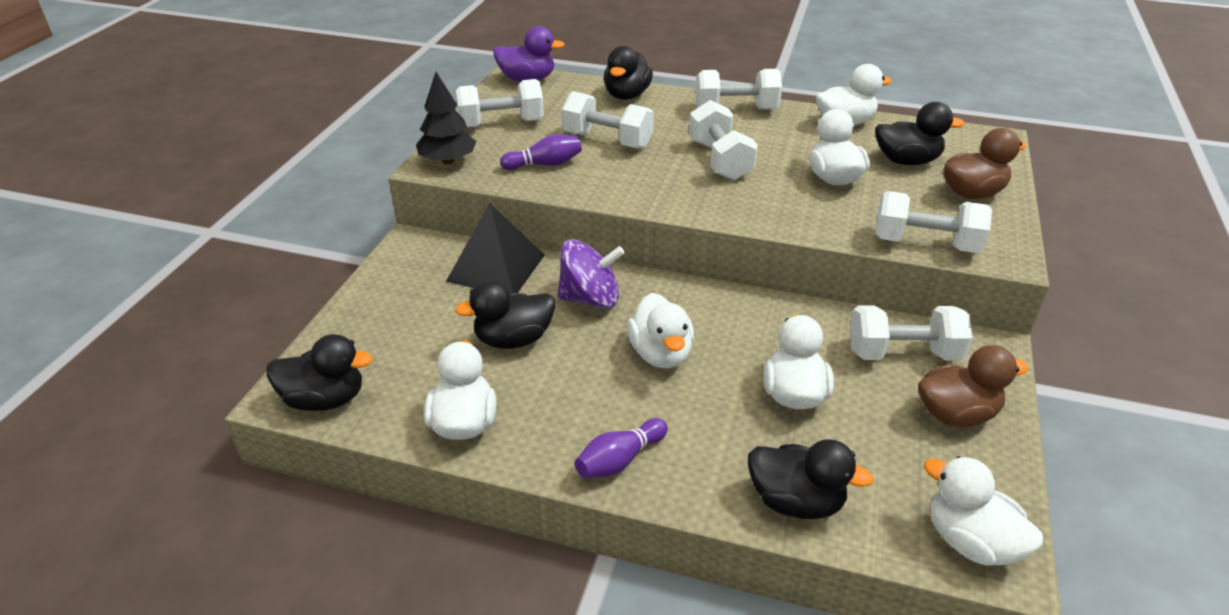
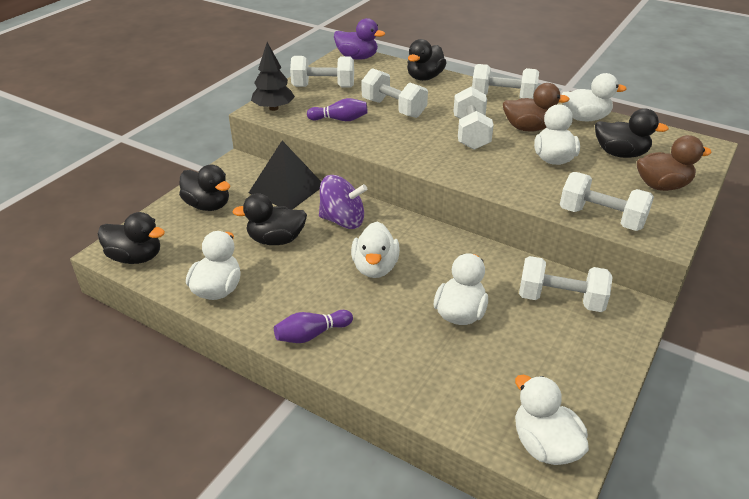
camera: 15 degrees right, 0 degrees up
black duck [748,439,874,519] -> black duck moved to [179,164,230,211]
brown duck [918,345,1028,427] -> brown duck moved to [503,83,570,131]

